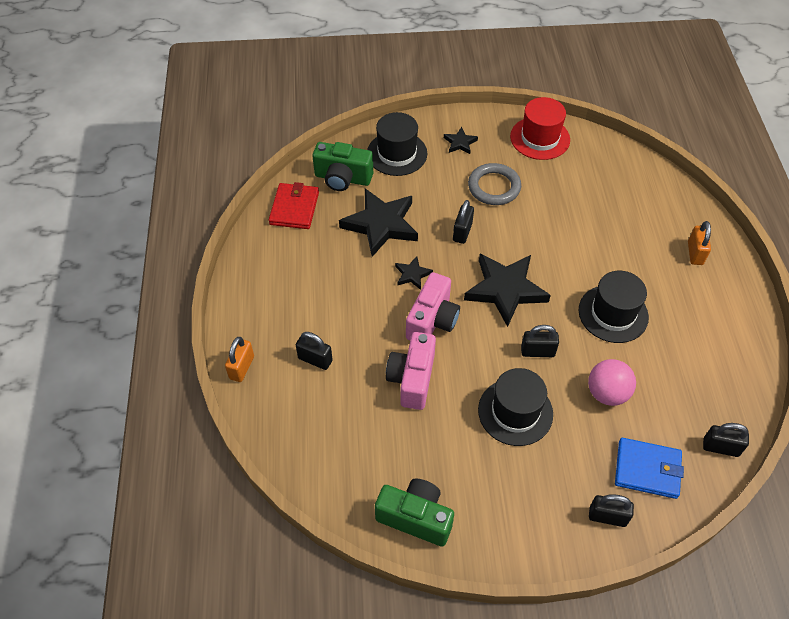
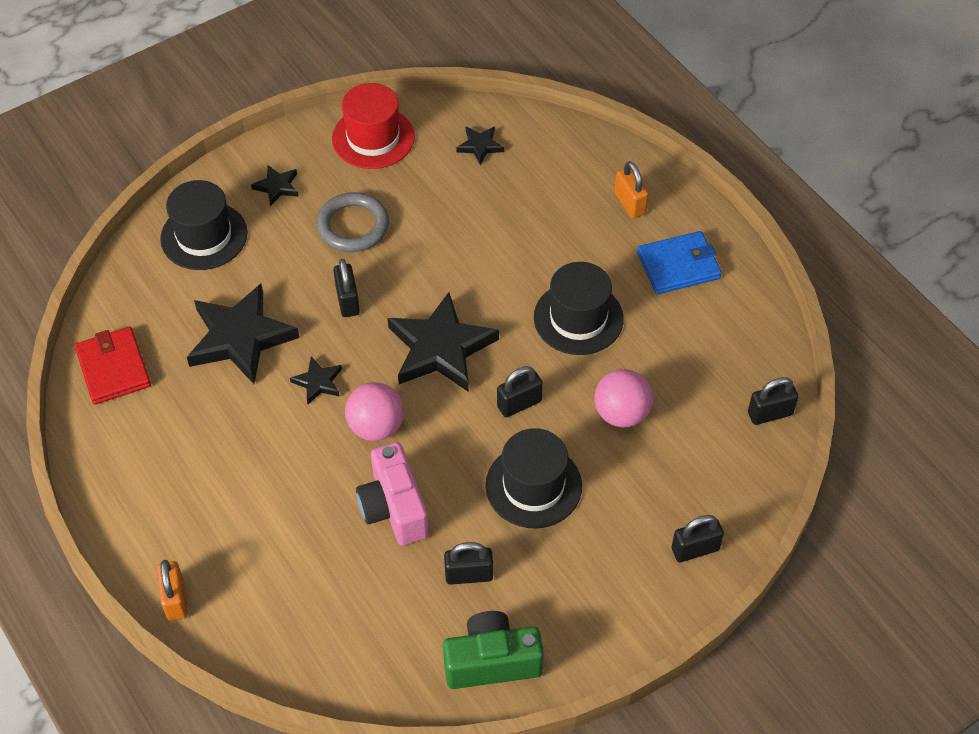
camera: 30 degrees left, 0 degrees up
black padlock [296,332,333,370] -> black padlock moved to [444,542,493,585]
green camera [312,142,373,191] -> none
pink camera [406,272,460,340] -> pink ball [345,382,404,441]
blue wallet [615,438,684,499] -> blue wallet moved to [637,231,722,294]
none -> black star [456,126,504,165]

